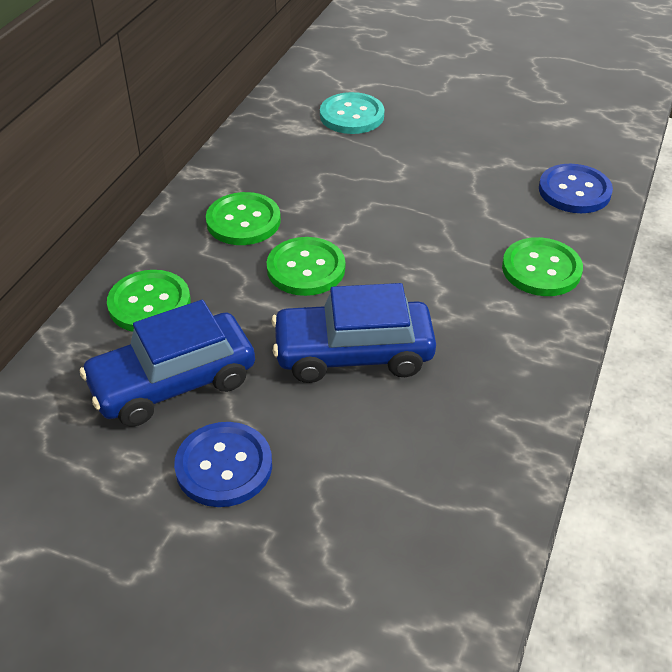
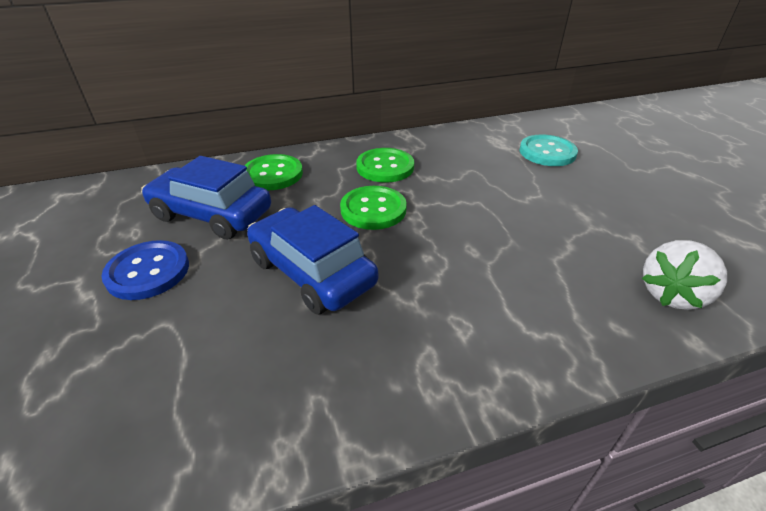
camera: 50 degrees right, 5 degrees down
green button [502,237,583,296] -> none
blue button [539,164,613,213] -> white strawberry [642,240,727,310]

